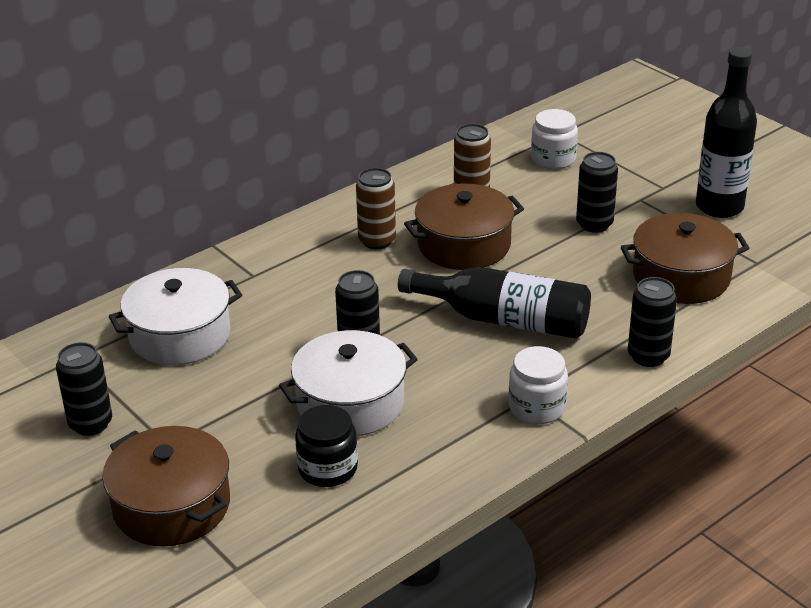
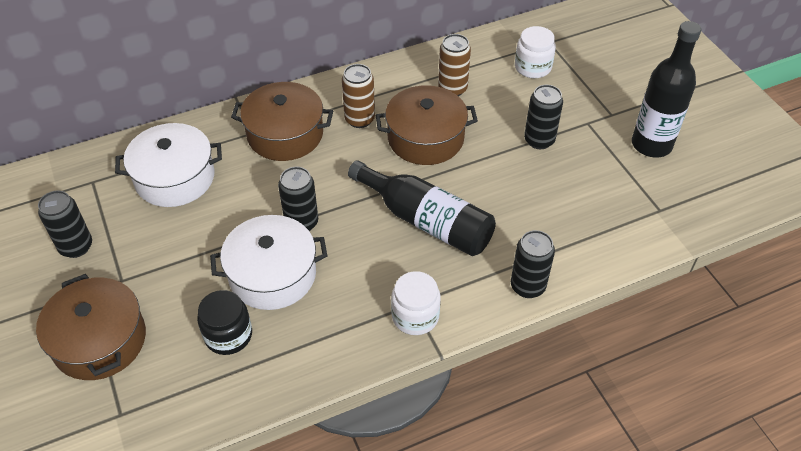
camera: 15 degrees right, 15 degrees up
brown pot [621,213,749,304] -> brown pot moved to [231,82,333,161]

